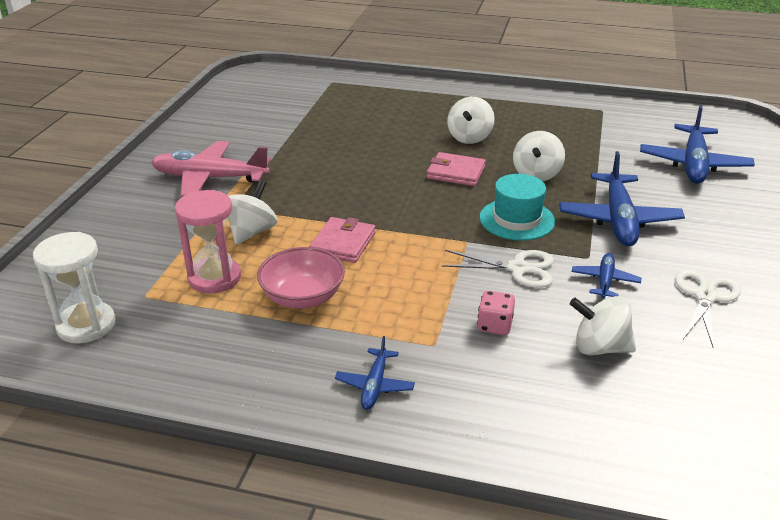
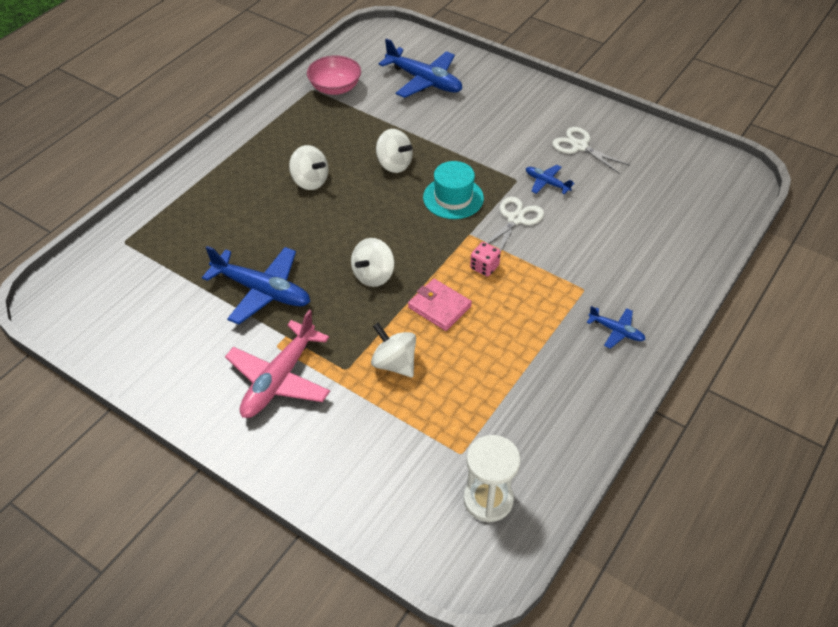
camera: 70 degrees left, 15 degrees up
pink hourglass [175,190,241,294] -> none
pink bowl [257,247,345,309] -> pink bowl moved to [307,55,361,95]
pink wallet [427,152,486,186] -> none
pink dice [477,290,515,335] -> pink dice moved to [470,242,501,277]
blue plane [559,151,685,246] -> blue plane moved to [202,246,310,325]
white spinning top [570,296,636,355] -> white spinning top moved to [351,238,394,287]

